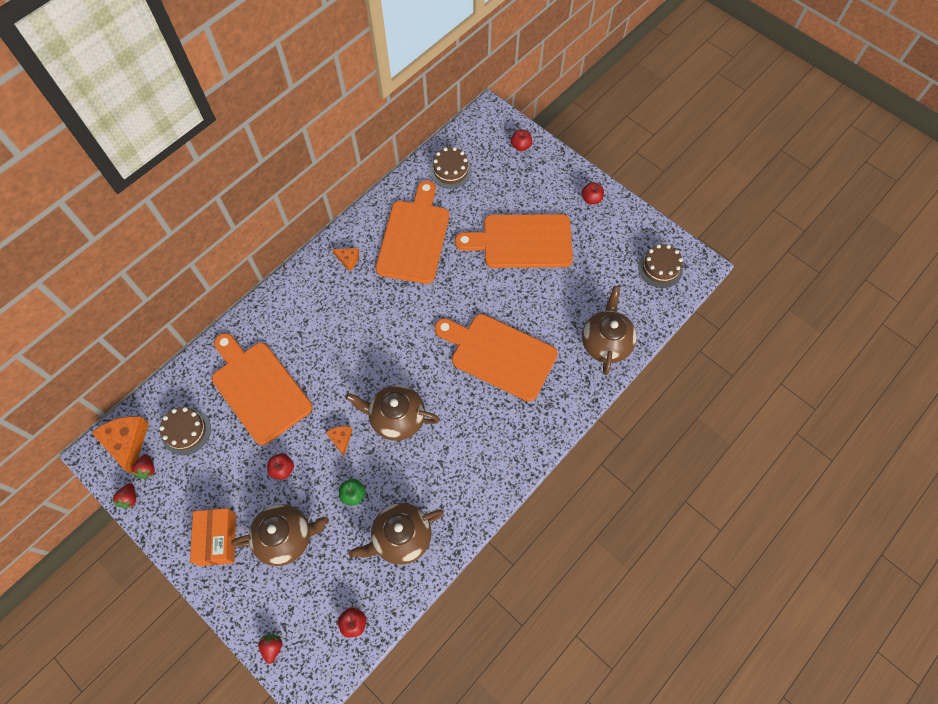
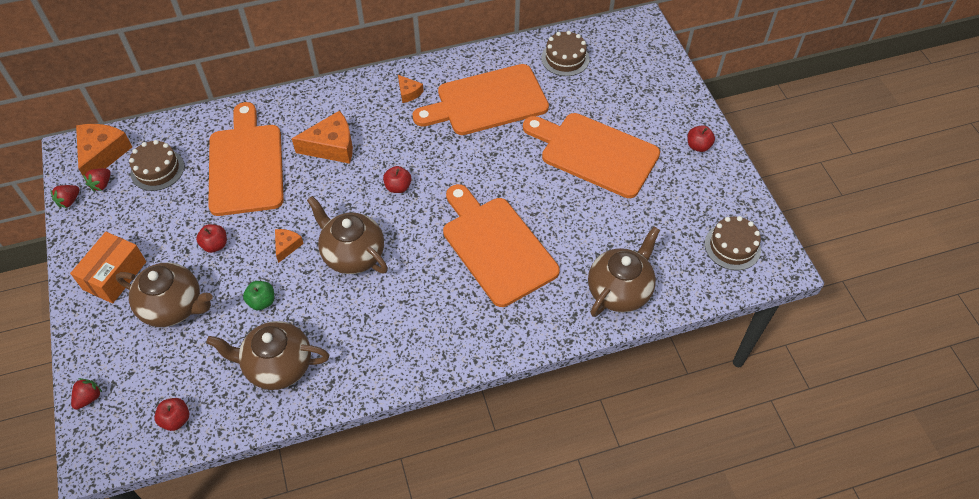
camera: 30 degrees right, 10 degrees down
orange cutting board [375,180,449,284] -> orange cutting board turned 150 degrees counterclockwise [412,64,549,135]
red apple [511,129,532,151] -> red apple moved to [383,166,411,193]
none -> orange cheese [292,110,353,164]

